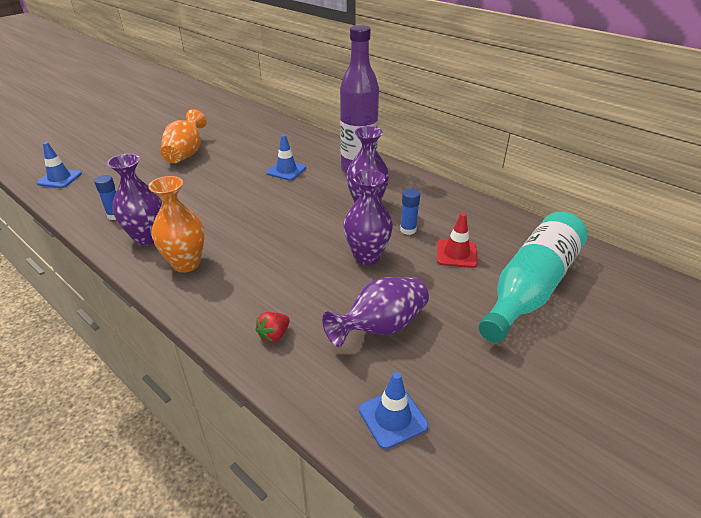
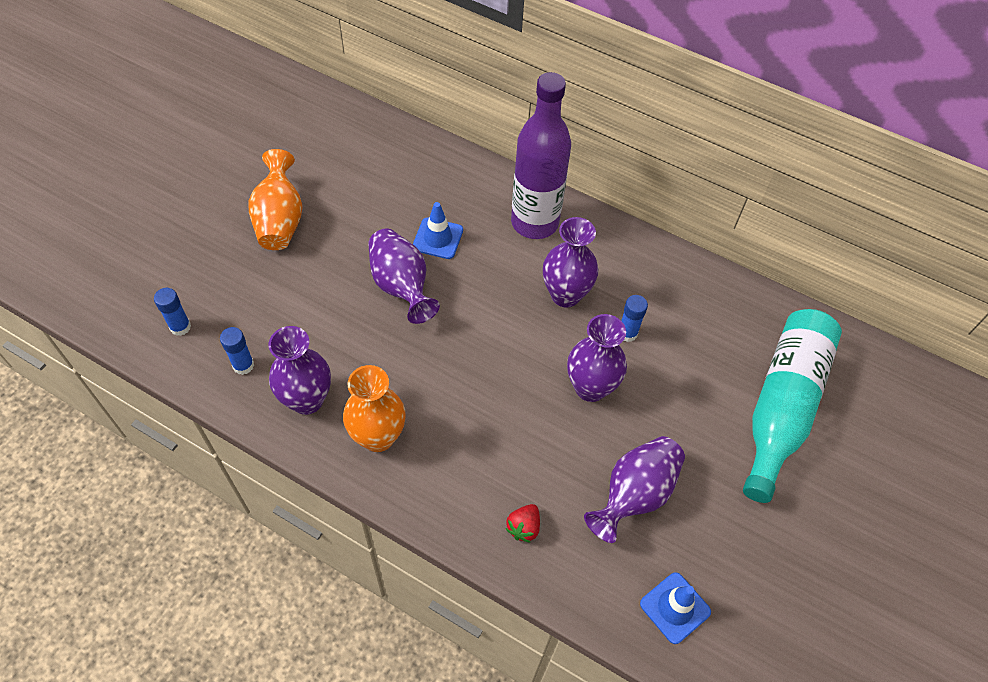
camera: 15 degrees left, 20 degrees up
blue traffic cone [37,142,82,188] -> none
red traffic cone [437,213,478,268] -> none
none -> blue glue stick [154,288,191,336]
none -> purple vase [368,229,440,324]

